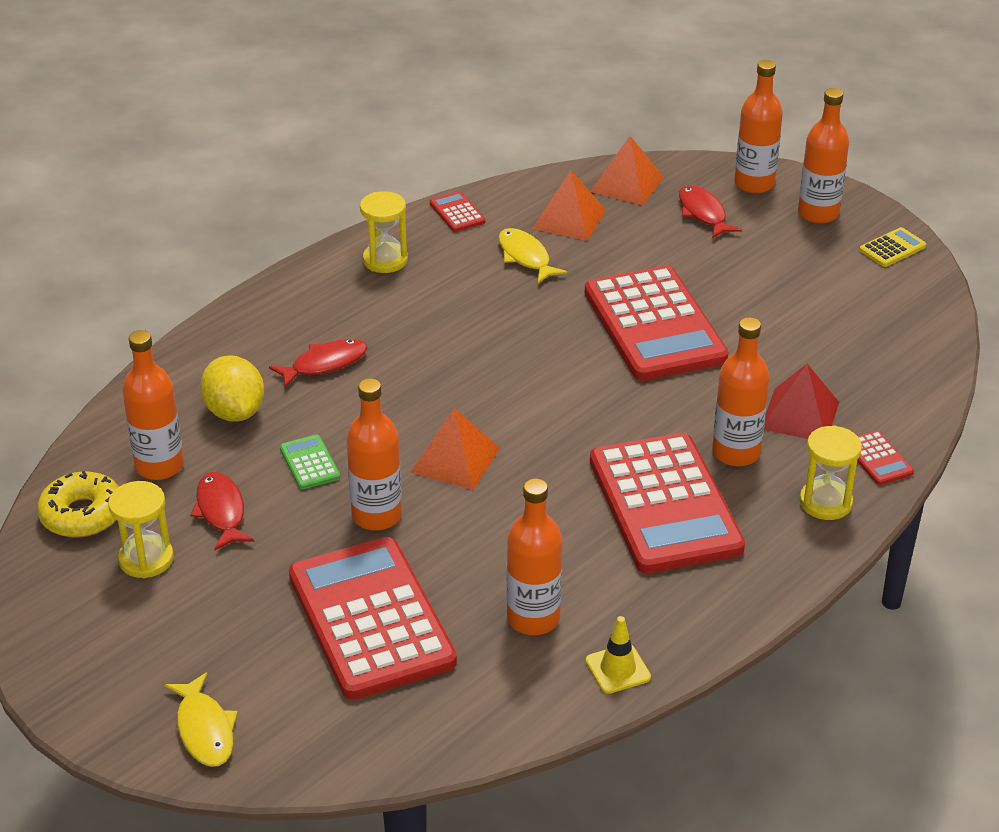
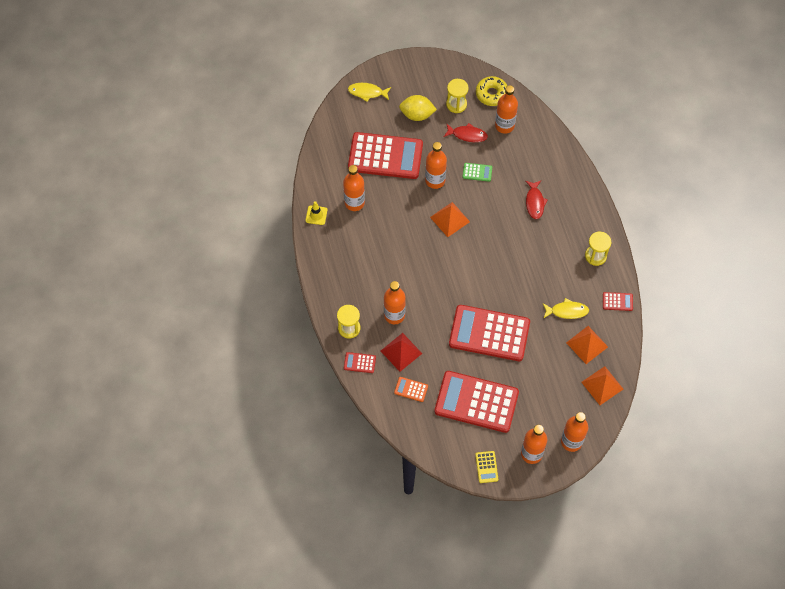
camera: 120 degrees right, 25 degrees up
yellow lemon [200,355,264,422] -> yellow lemon moved to [399,95,437,121]
red calculator [590,433,745,574] -> red calculator moved to [434,371,519,433]
red fish [679,185,742,238] -> none
none -> orange calculator [394,377,428,402]

